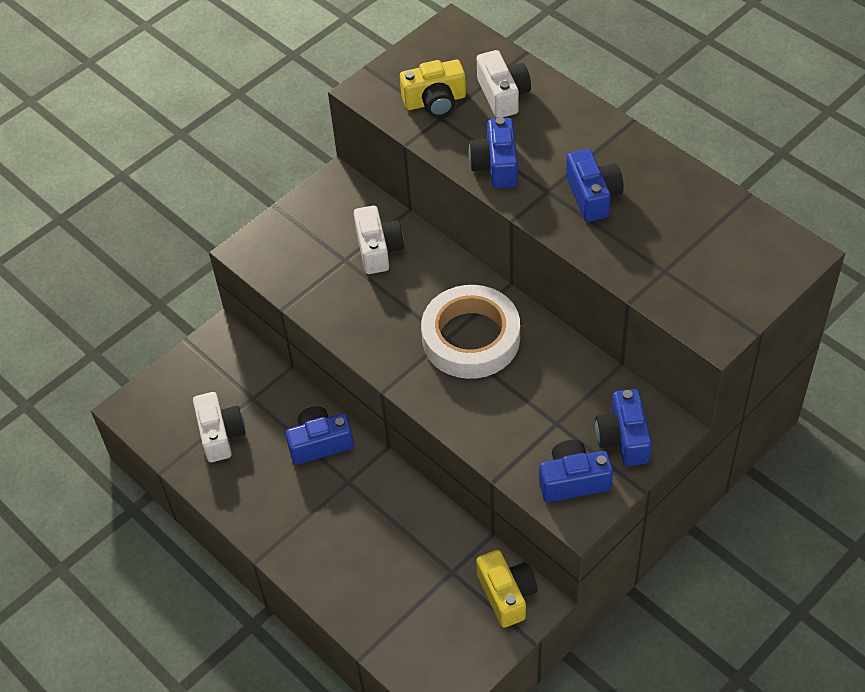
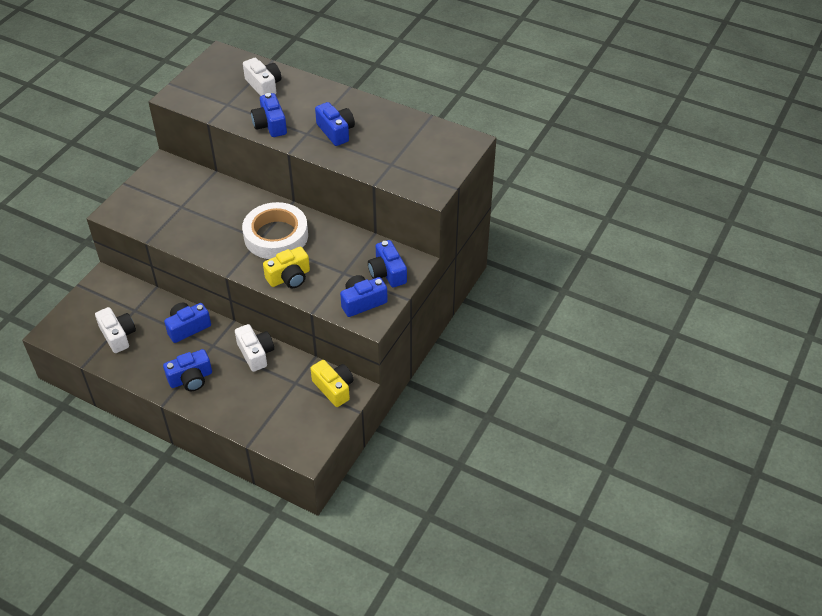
camera: 20 degrees left, 5 degrees down
white camera [354,206,404,274] -> white camera moved to [235,324,274,372]
yellow camera [400,60,466,117] -> yellow camera moved to [263,247,310,289]
none -> blue camera [163,349,212,391]

